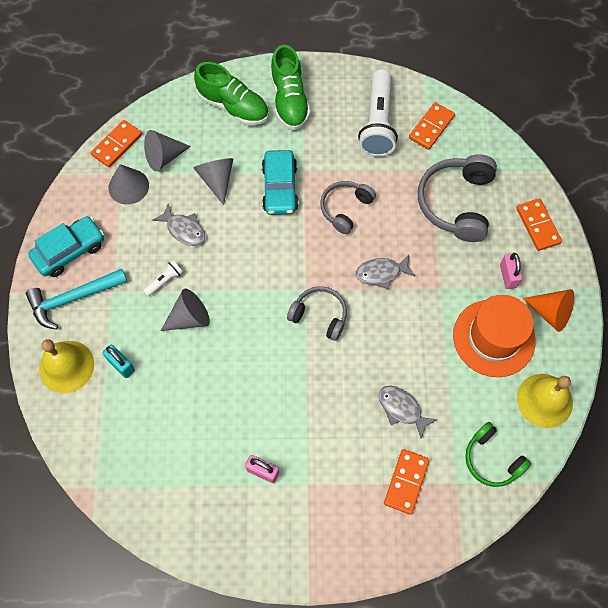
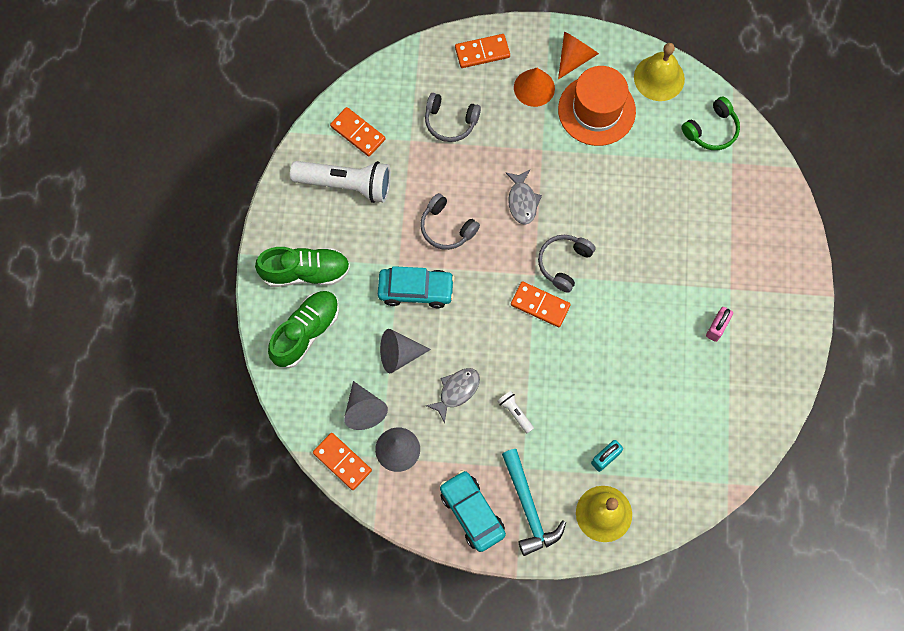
camera: 85 degrees left, 5 degrees up
grey cone [161,289,210,331] -> none
grey fish [379,386,438,439] -> none
orange domino [384,449,430,515] -> orange domino moved to [511,281,571,327]
grey headphones [418,154,497,242] -> grey headphones [425,93,481,142], size x0.62
pink padlock [500,253,522,289] -> orange cone [514,68,555,107]

